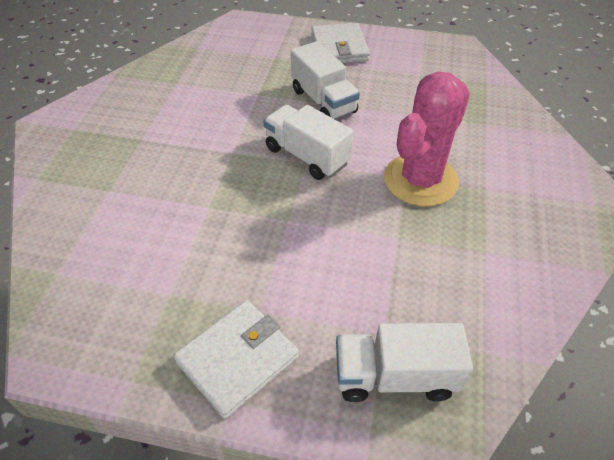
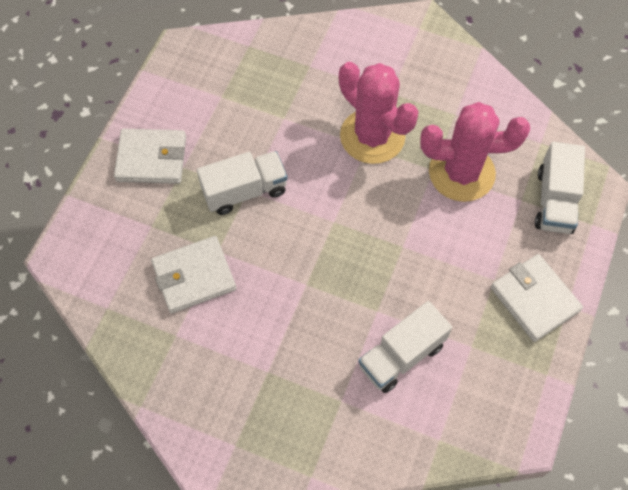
camera: 80 degrees left, 15 degrees up
white truck [263,105,353,180] -> white truck moved to [358,301,452,393]
none -> white wallet [151,236,236,314]
none -> pink cactus [420,102,530,202]

